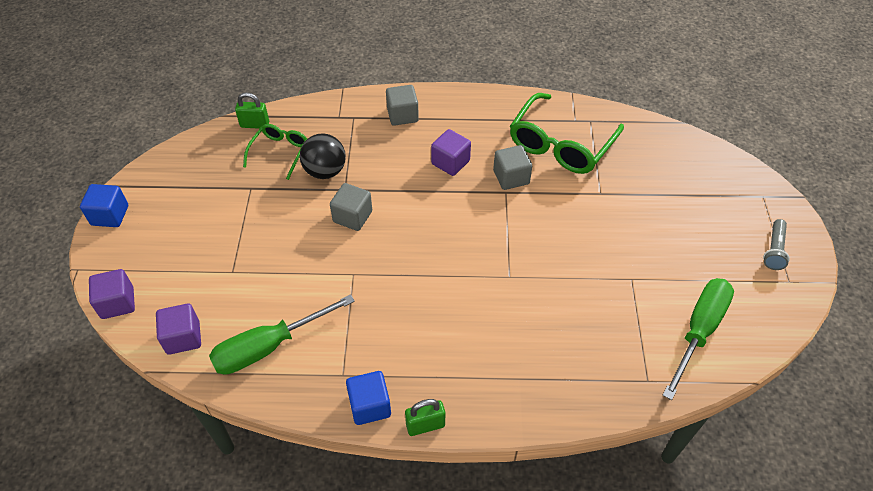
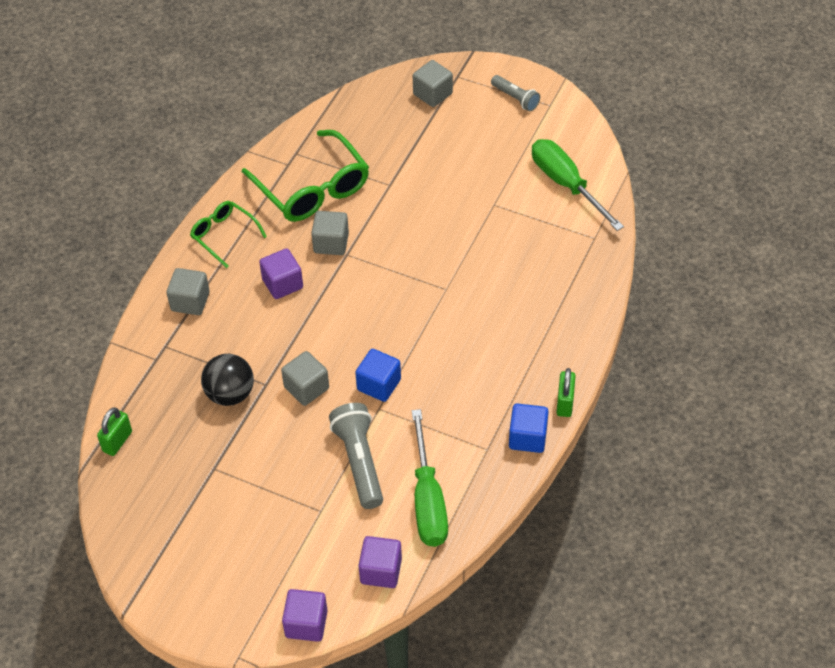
camera: 65 degrees left, 0 degrees up
blue cube [80,184,128,227] -> blue cube moved to [355,349,401,402]
green glasses [243,124,307,180] -> green glasses moved to [190,201,267,268]
none -> grey flashlight [329,403,383,509]
none -> grey cube [413,60,453,107]

